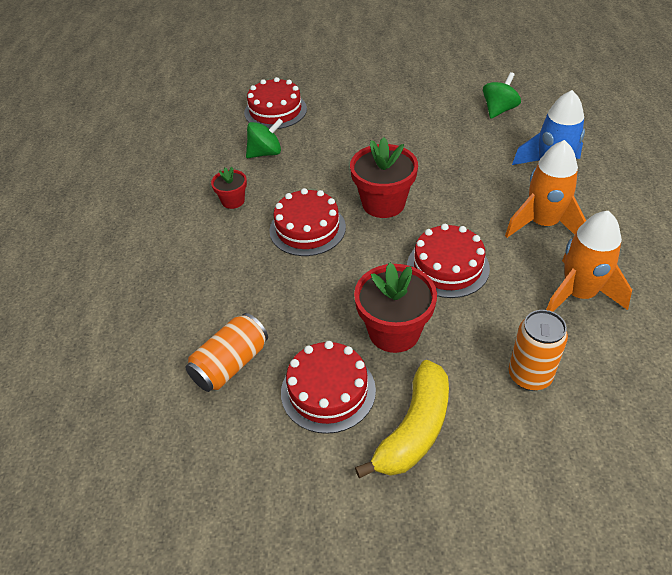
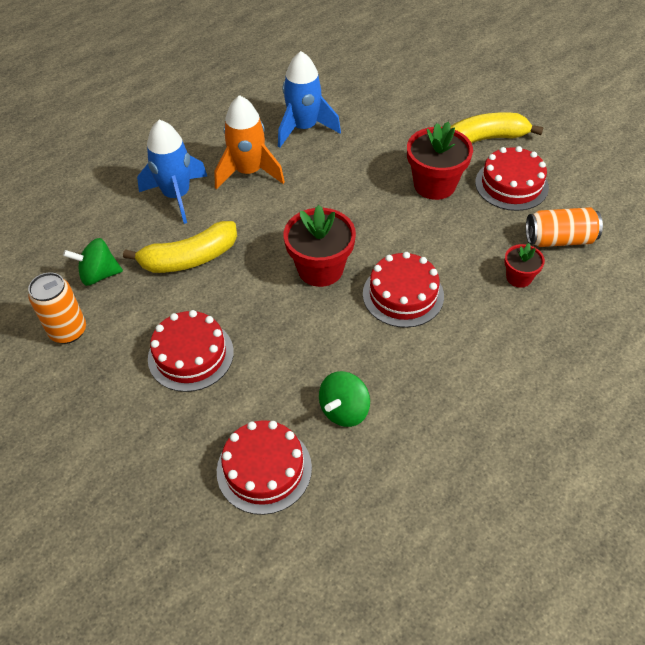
camera: 135 degrees left, 5 degrees up
red flower pot [211,167,247,209] -> red flower pot moved to [504,243,545,288]
green spinning top [246,118,283,158] -> green spinning top turned 75 degrees counterclockwise [319,371,370,427]
red cake [407,224,490,298] -> red cake moved to [148,310,234,392]
orange can [509,310,568,391] -> orange can moved to [28,272,86,344]
orange rocket [546,211,632,312] -> blue rocket [278,51,341,147]
none -> yellow banana [123,221,237,273]

